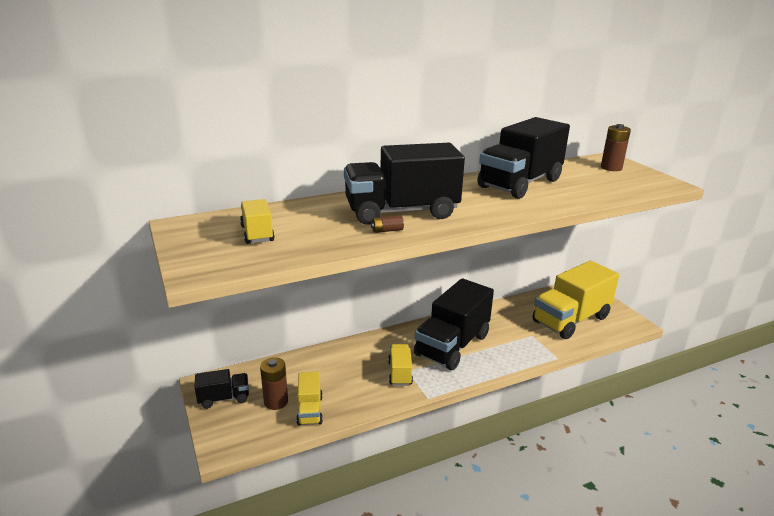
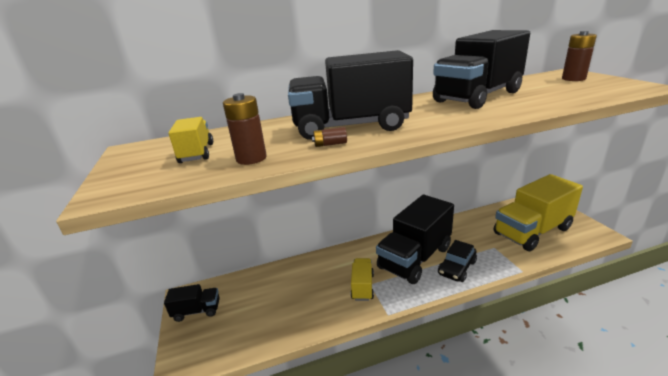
camera: 10 degrees right, 0 degrees up
brown battery [260,357,288,410] -> brown battery moved to [223,93,267,165]
yellow truck [296,372,323,426] -> none
none -> black car [438,240,477,282]

